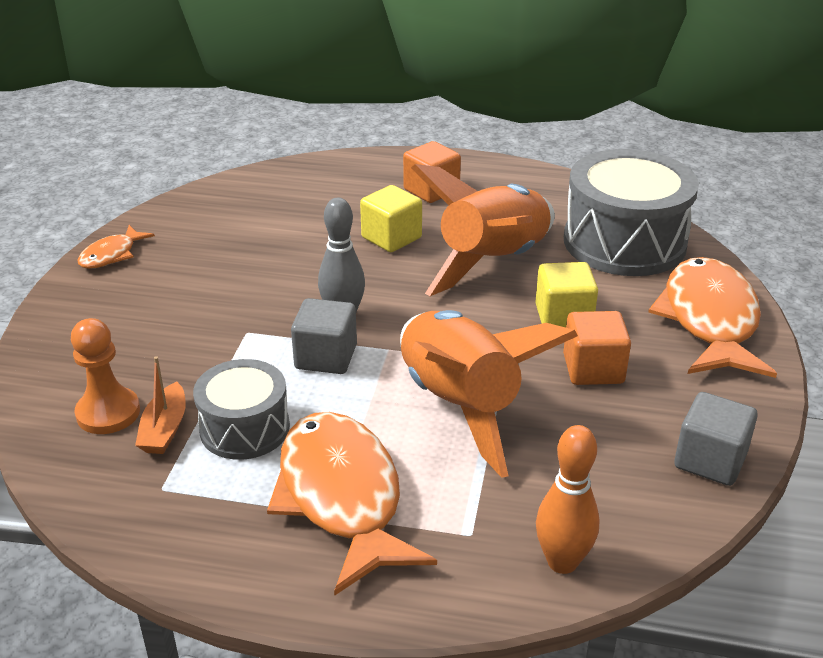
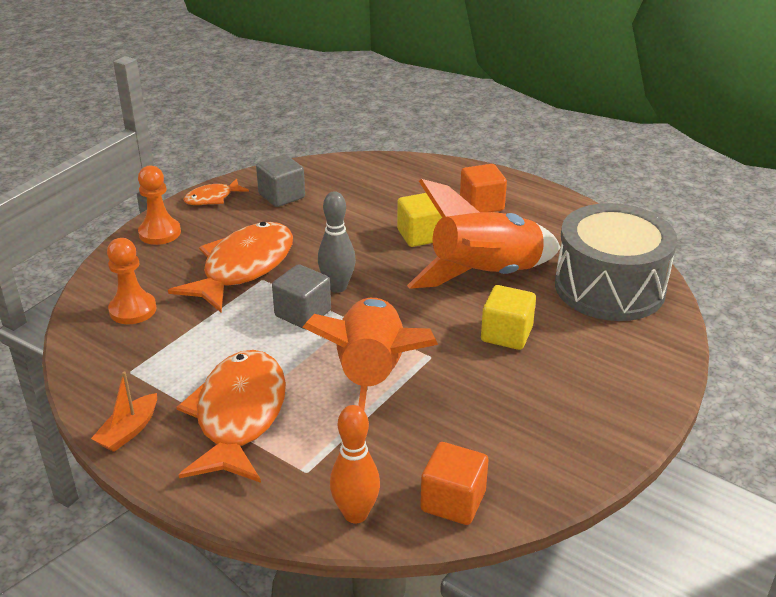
camera: 25 degrees right, 0 degrees up
orange boat [135,356,186,454] -> orange boat moved to [91,372,157,452]
grey drum [193,359,290,460] -> none
orange cube [563,311,631,385] -> orange cube moved to [420,442,488,525]
orange fish [648,257,777,378] -> orange fish moved to [168,222,293,313]
grey cube [674,392,758,486] -> grey cube moved to [256,155,305,207]
none -> orange pawn [138,165,181,245]

